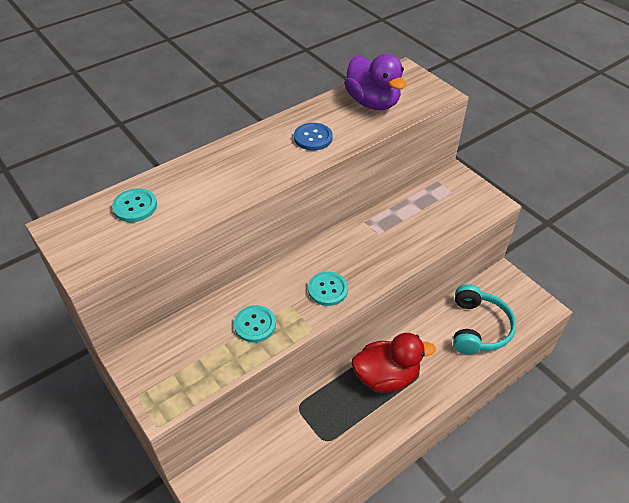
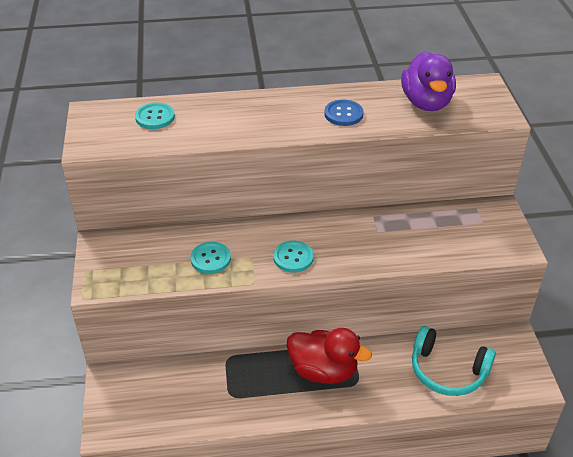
camera: 30 degrees right, 5 degrees down
turquoise headphones [453,284,516,354] -> turquoise headphones turned 75 degrees clockwise [412,326,496,396]

